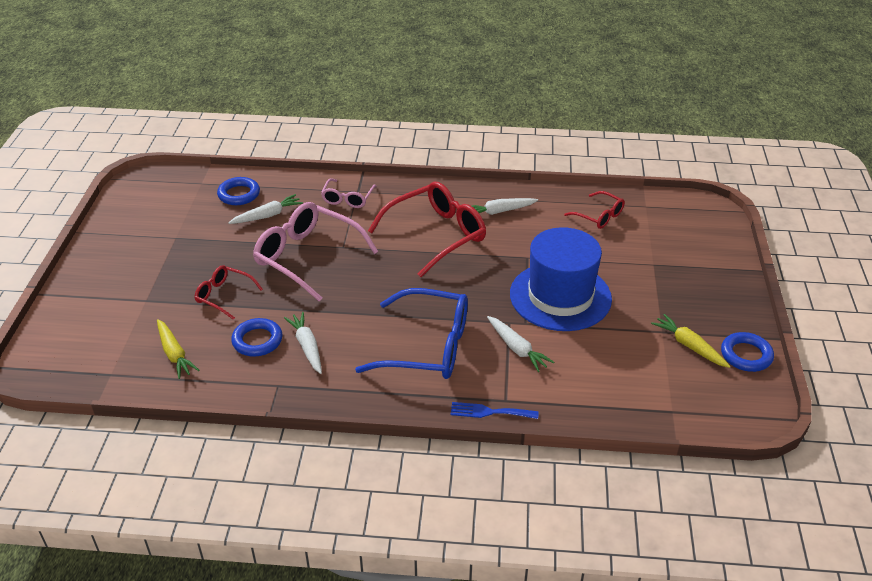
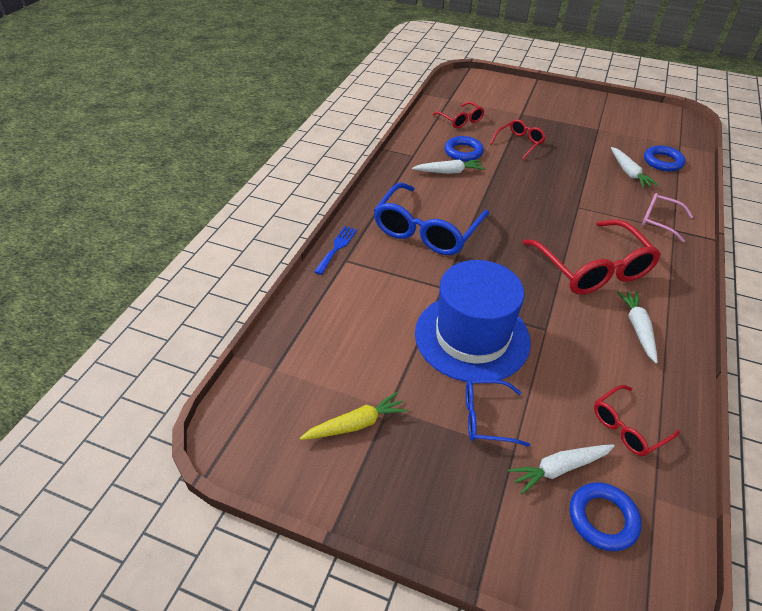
camera: 105 degrees right, 5 degrees up
yellow carrot [157,319,199,379] -> red glasses [433,102,484,128]
pink glasses [253,202,378,302] -> none
white carrot [487,316,554,372] -> white carrot moved to [508,444,615,494]
blue ring [721,332,774,372] -> blue ring moved to [570,482,642,551]
none -> blue glasses [466,380,530,447]

